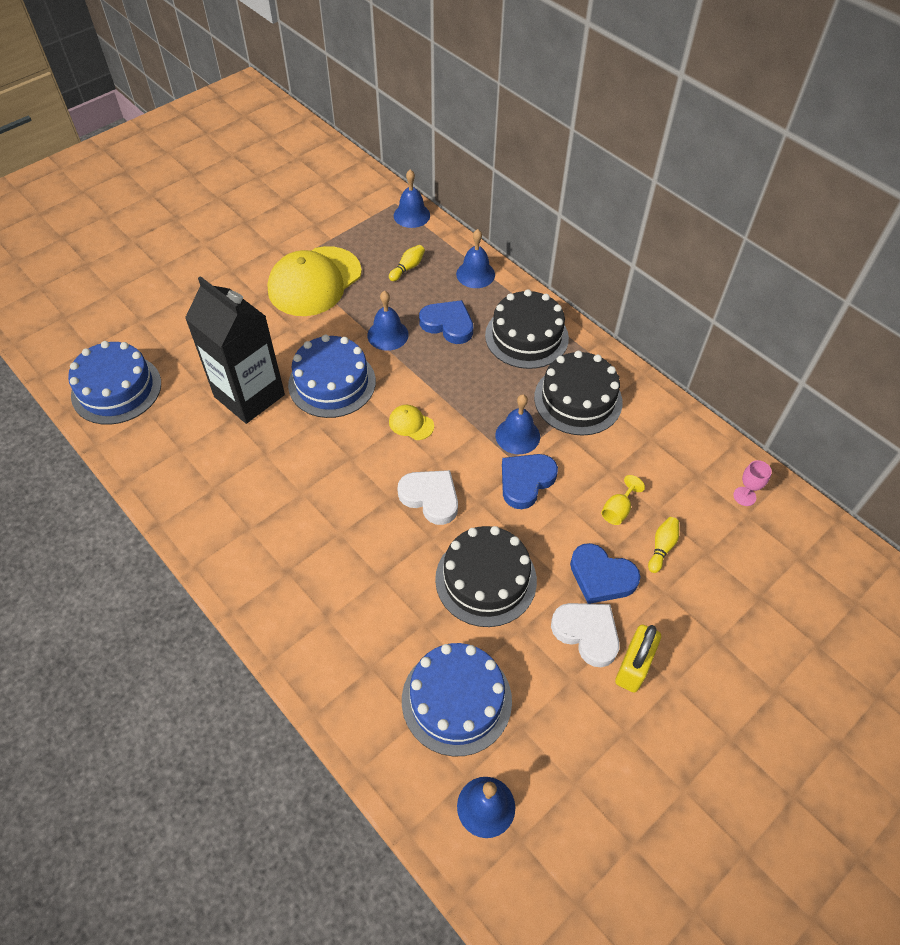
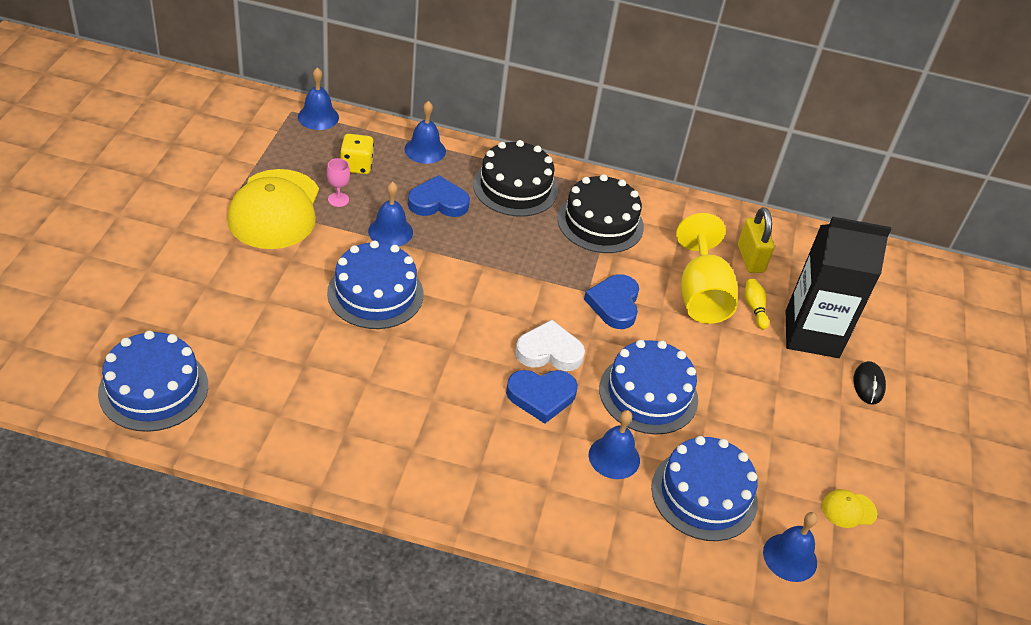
camera: 40 degrees left, 10 degrees down
black carton [185,276,285,424] -> black carton moved to [786,216,891,358]
yellow bowling pin [389,245,425,281] -> yellow dice [340,134,374,174]
yellow cap [389,405,434,440] -> yellow cap moved to [822,489,877,528]
black cake [435,526,537,627] -> blue cake [599,340,698,435]
blue bell [495,394,540,454] -> blue bell moved to [589,410,640,479]
white heart [551,603,620,667] -> none
blue heart [570,543,640,604] -> blue heart moved to [506,370,578,424]
yellow goblet [601,475,645,525] -> yellow goblet [676,213,738,324], size x2.31
yellow padlock [615,625,661,693] -> yellow padlock moved to [738,207,774,273]
pink goblet [733,460,772,506] -> pink goblet moved to [327,158,350,207]
none -> black mouse [853,361,886,404]

